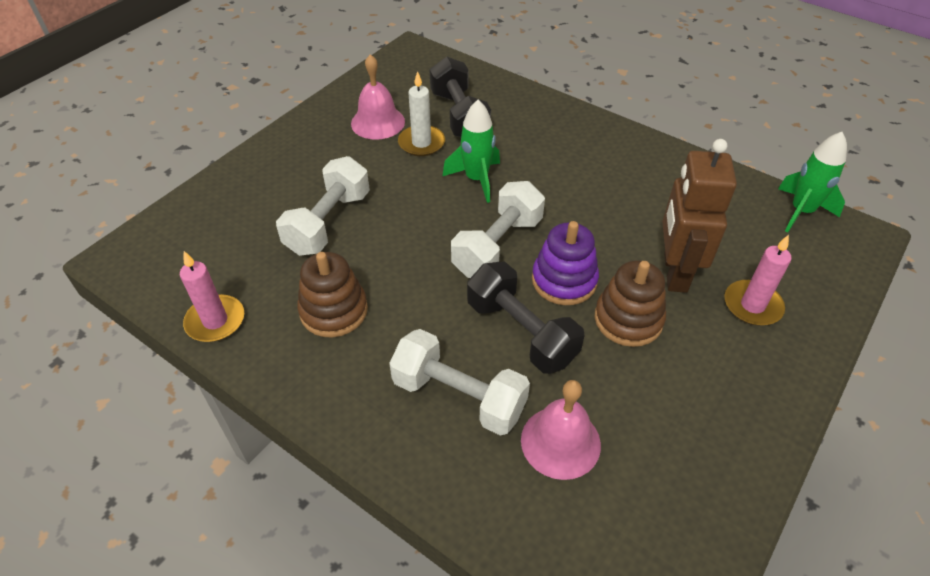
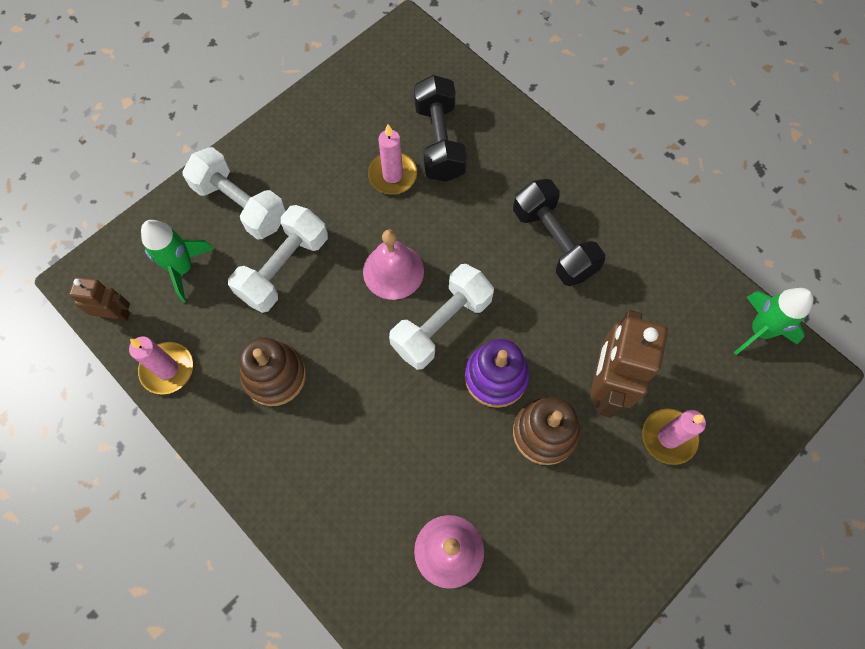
camera: 10 degrees right, 20 degrees up
pink bell [351,54,405,140] -> pink bell moved to [363,229,424,300]
white dumbbell [389,329,530,436] -> white dumbbell moved to [182,147,286,240]
white candle [398,71,445,156] -> pink candle [368,124,417,195]
green rocket [443,100,500,203] -> green rocket moved to [141,220,214,302]
black dumbbell [467,262,585,374] -> black dumbbell moved to [513,179,605,286]
none -> brown robot [69,277,130,321]

